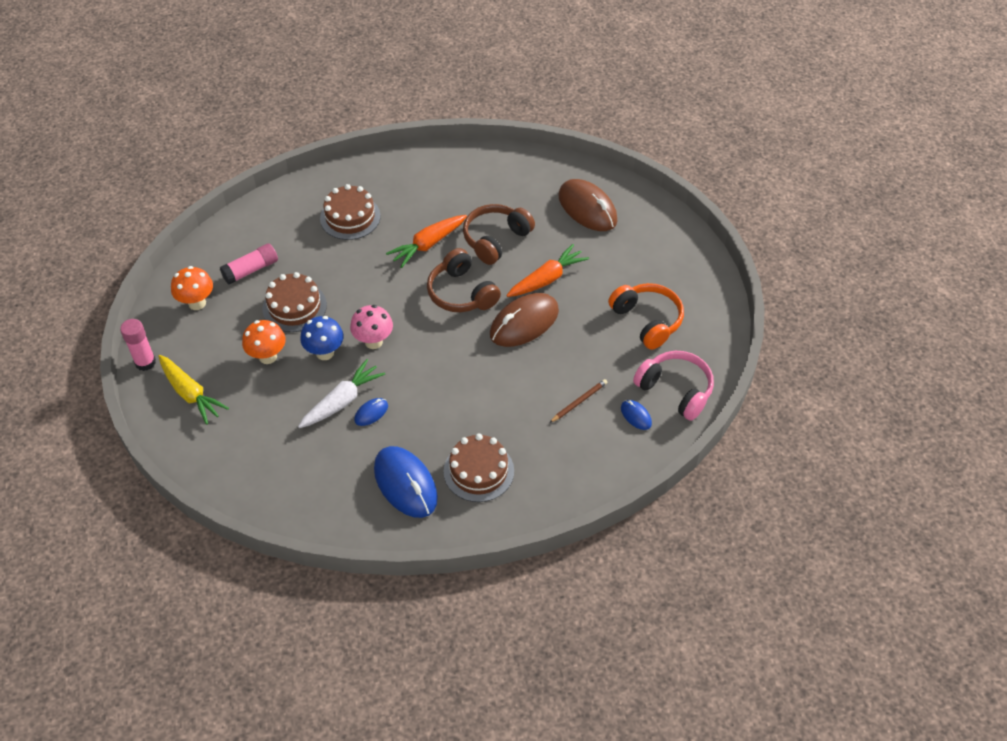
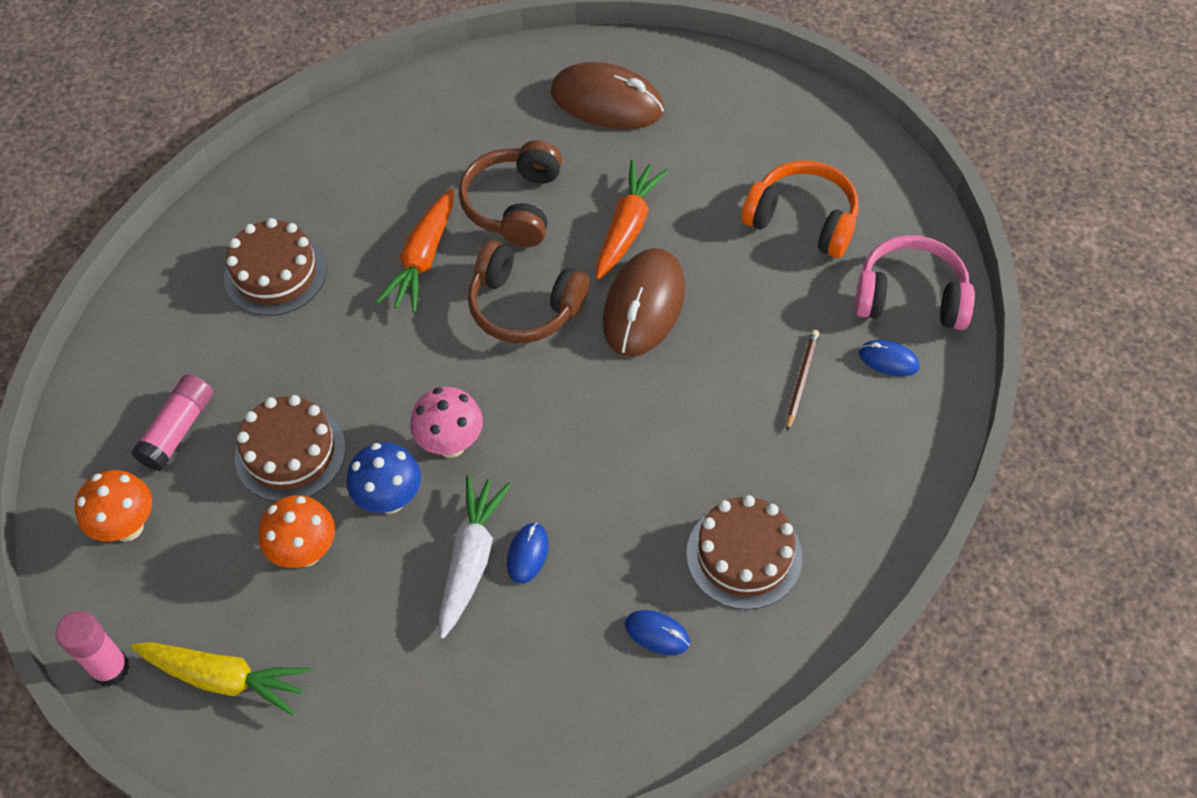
camera: 30 degrees left, 5 degrees up
blue mouse [374,446,438,518] -> blue mouse [625,610,690,655], size x0.46

